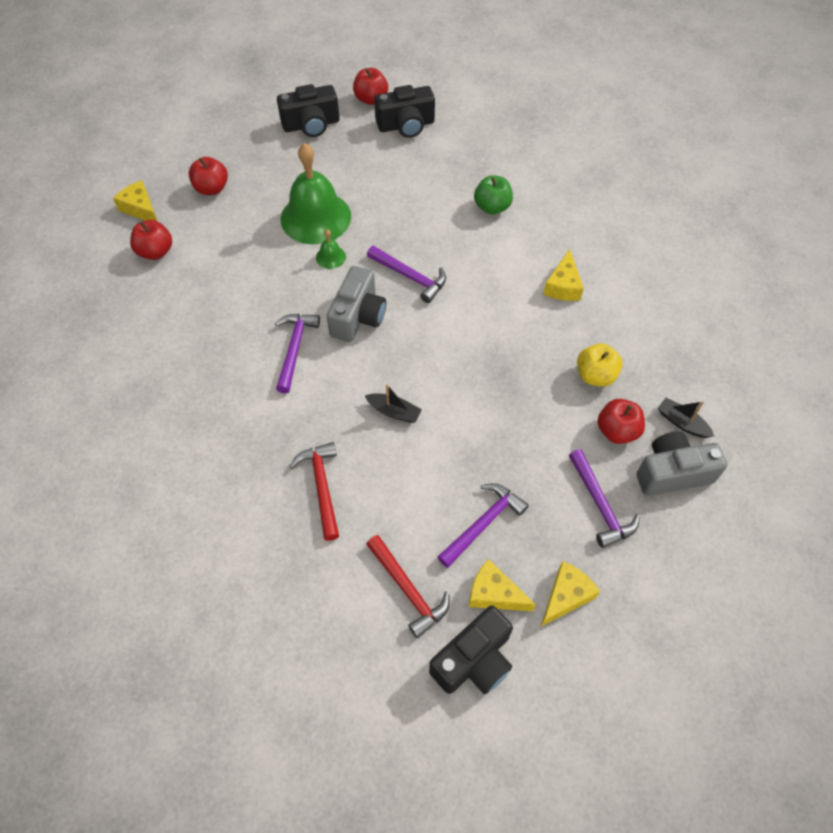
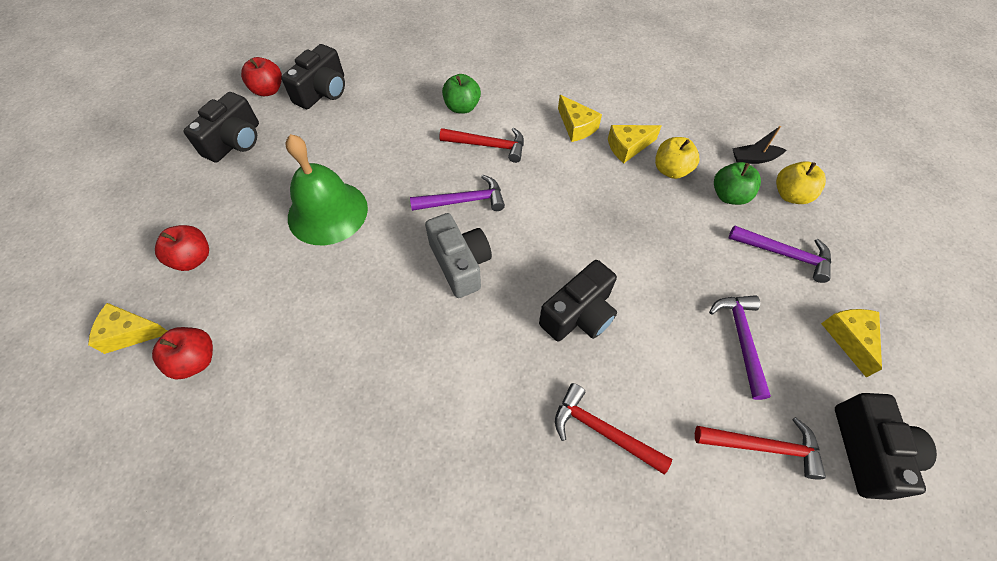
camera: 45 degrees left, 0 degrees up
purple hammer [275,314,320,394] -> none
green bell [316,229,346,269] -> none
black boat [365,384,422,423] -> black camera [539,260,617,341]
yellow cheese [469,559,536,611] -> yellow cheese moved to [608,125,661,163]
red apple [597,399,645,444] -> green apple [714,162,761,205]
grey camera [637,431,727,496] -> yellow apple [776,161,826,204]
none -> red hammer [439,127,524,163]

